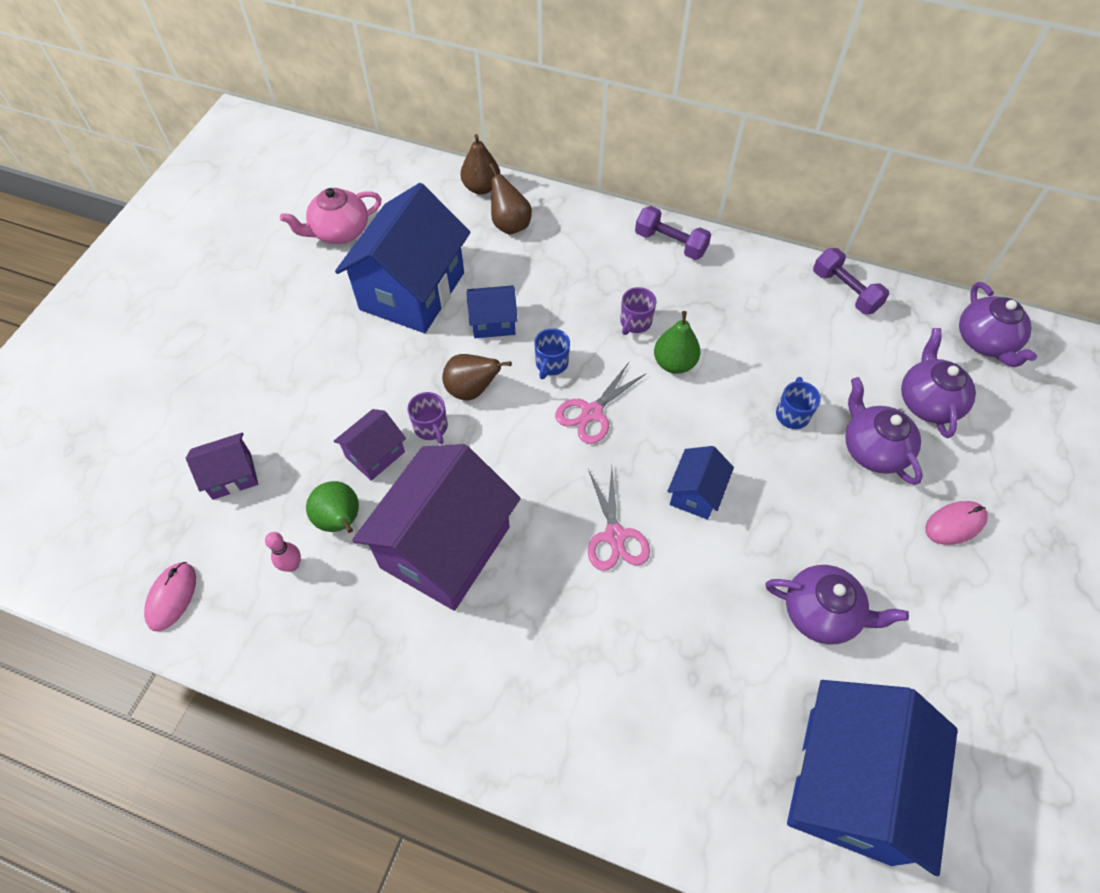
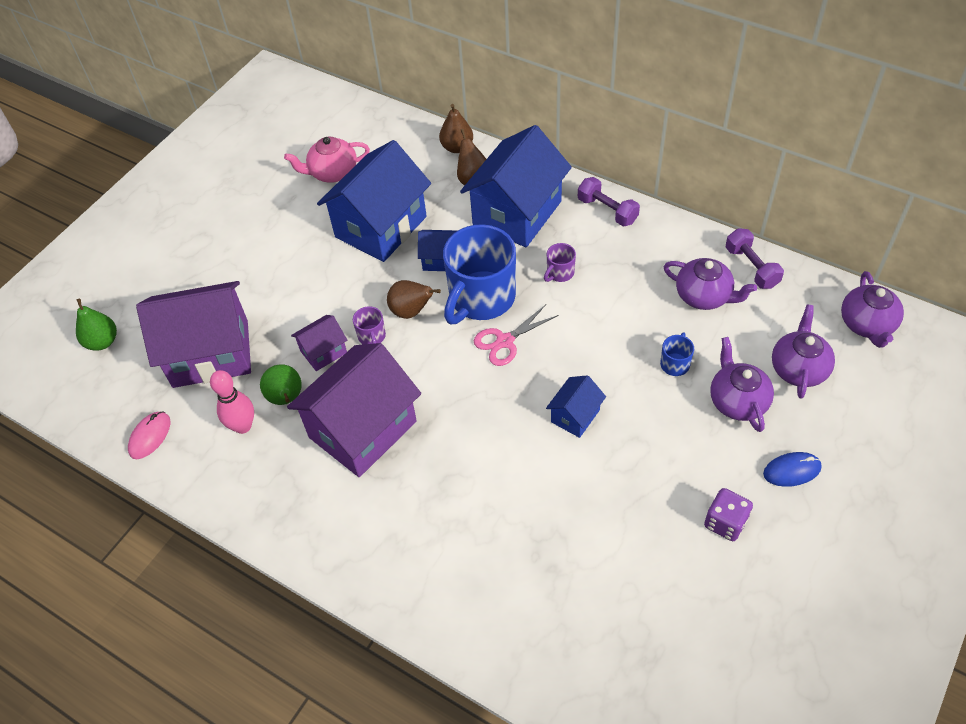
camera: 15 degrees right, 5 degrees down
purple house [186,433,258,500] -> purple house [136,281,251,388], size x2.14
pink bowling pin [265,532,301,572] -> pink bowling pin [210,370,254,434], size x1.62
blue mug [534,328,570,379] -> blue mug [443,224,516,324], size x2.39
pink scissors [588,468,650,571] -> none
green pear [654,311,700,374] -> green pear moved to [76,299,117,351]
purple teapot [765,565,909,644] -> purple teapot moved to [664,258,757,310]
blue house [787,680,958,876] -> blue house moved to [460,125,572,247]
pink mouse [925,501,988,545] -> blue mouse [763,452,822,487]
none -> purple dice [704,488,753,541]

